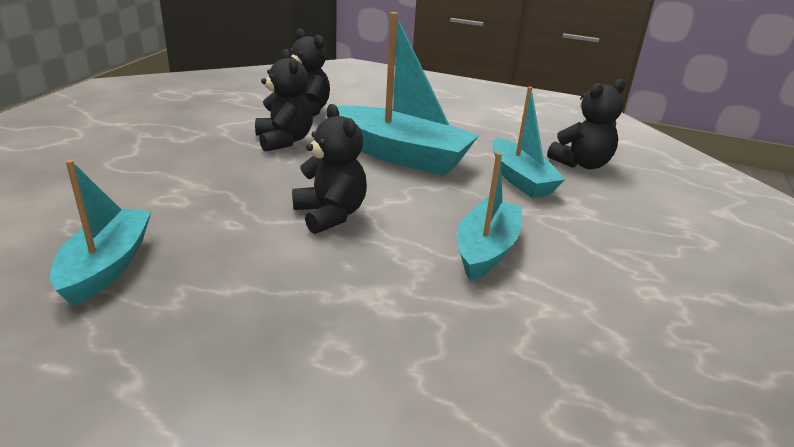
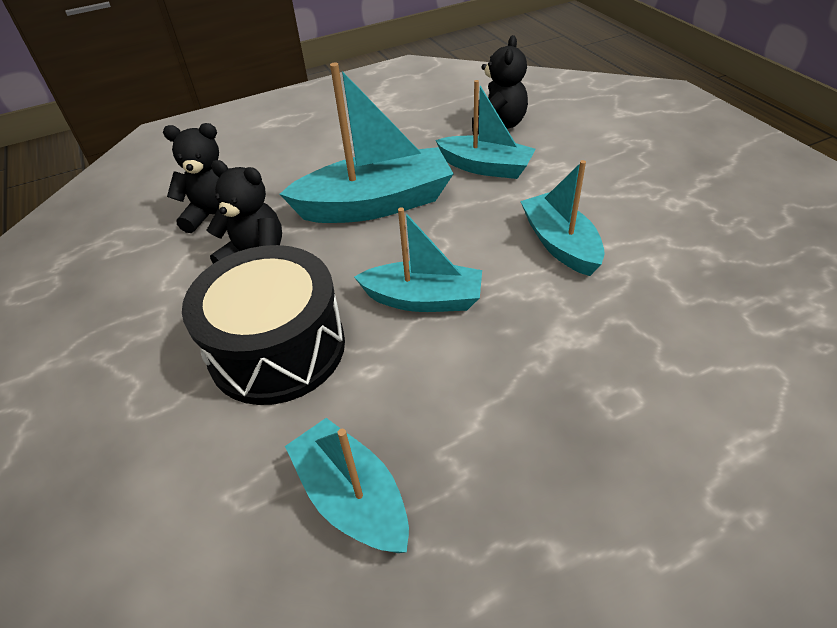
camera: 40 degrees left, 15 degrees up
black teddy bear [292,104,367,234] -> turquoise boat [354,207,482,312]
none -> black drum [182,245,345,405]

